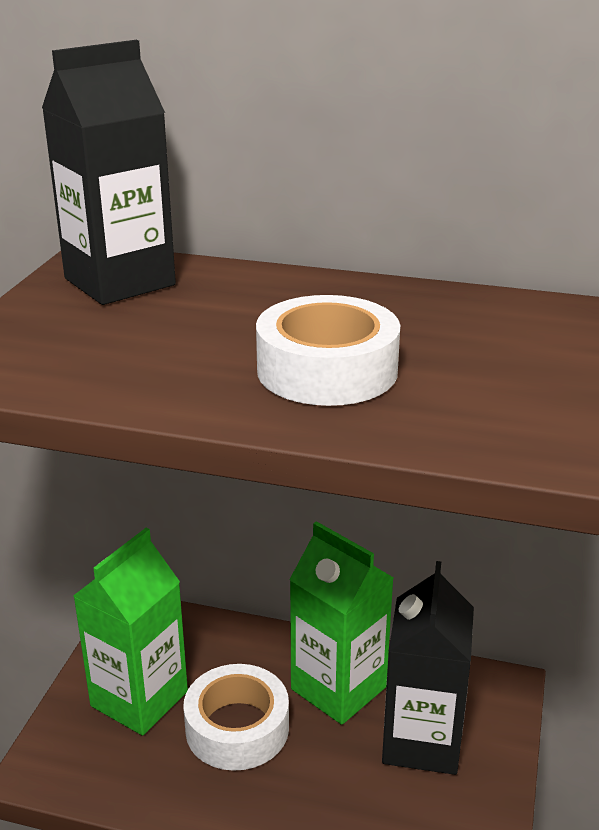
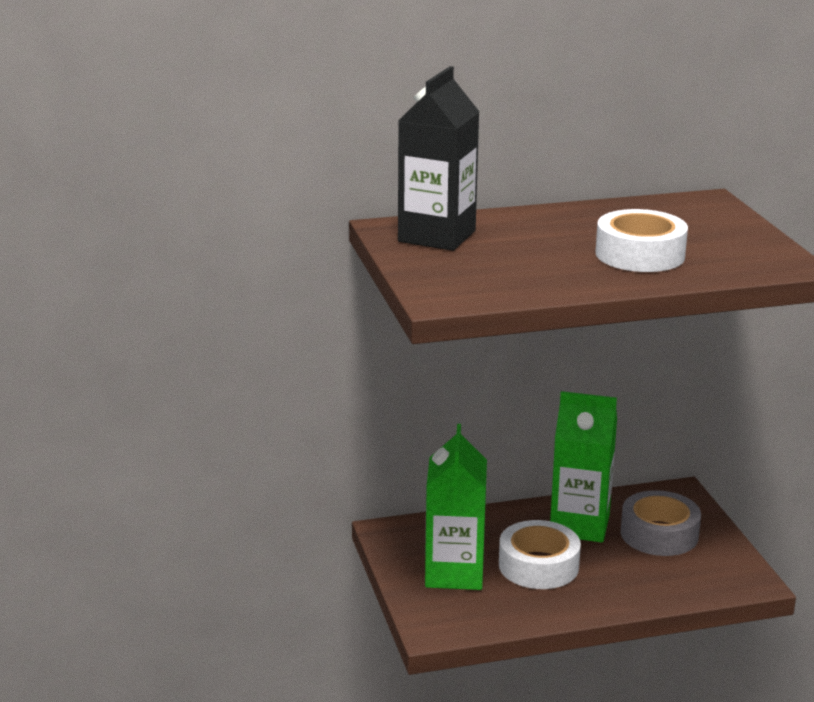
camera: 30 degrees left, 5 degrees down
black carton [382,561,474,775] -> grey tape [620,490,701,556]

